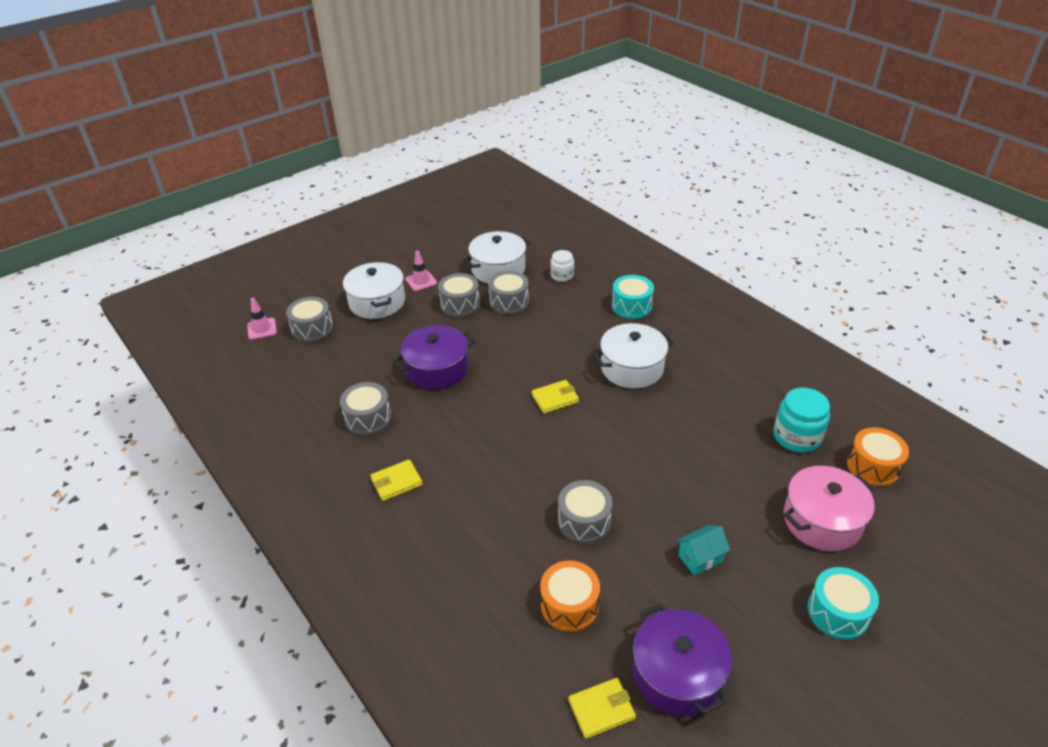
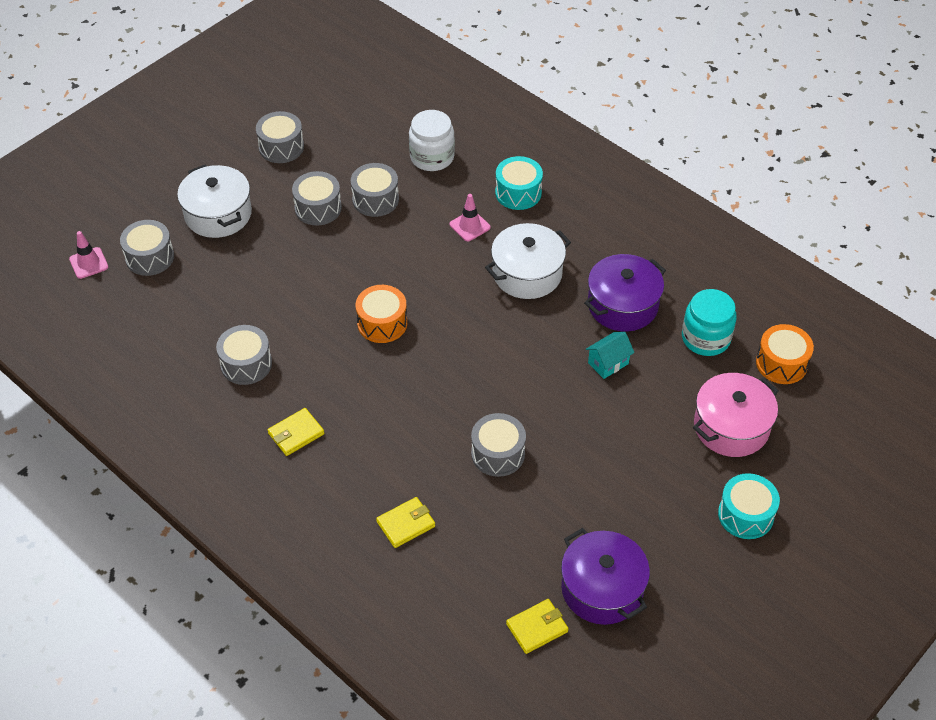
camera: 10 degrees left, 10 degrees up
purple pot [394,325,475,390] -> purple pot moved to [584,254,666,331]
pink traffic cone [405,250,437,291] -> pink traffic cone moved to [449,194,490,241]
white pot [464,231,530,283] -> none
yellow wallet [532,380,579,414] -> yellow wallet moved to [376,497,435,548]
orange drum [540,560,600,632] -> orange drum moved to [356,285,407,343]
white jar [550,250,574,282] -> white jar [409,110,455,171], size x1.61
turquoise house [677,525,730,576] -> turquoise house moved to [586,332,634,379]
none -> grey drum [256,111,304,163]

